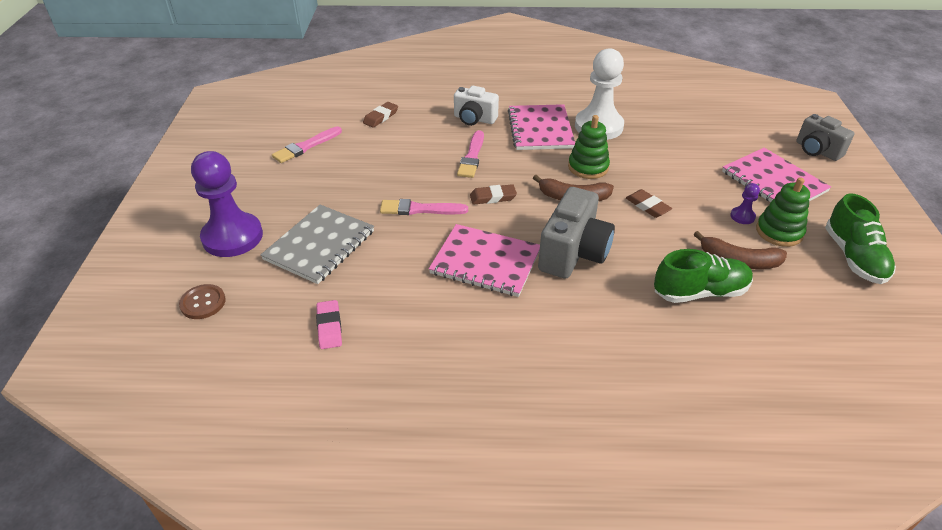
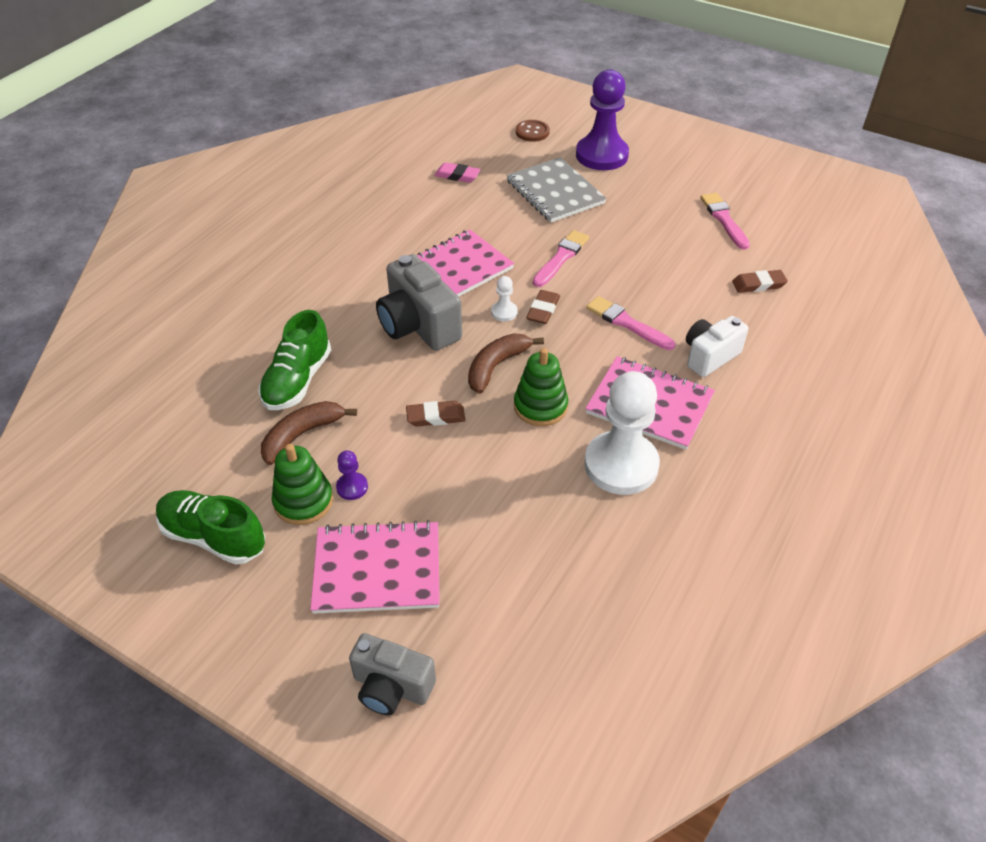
camera: 120 degrees right, 5 degrees up
brown eraser [363,102,398,128] -> brown eraser turned 75 degrees counterclockwise [732,270,788,293]
grey camera [796,114,855,161] -> grey camera turned 150 degrees counterclockwise [349,633,436,715]
none -> white pawn [491,276,518,321]

